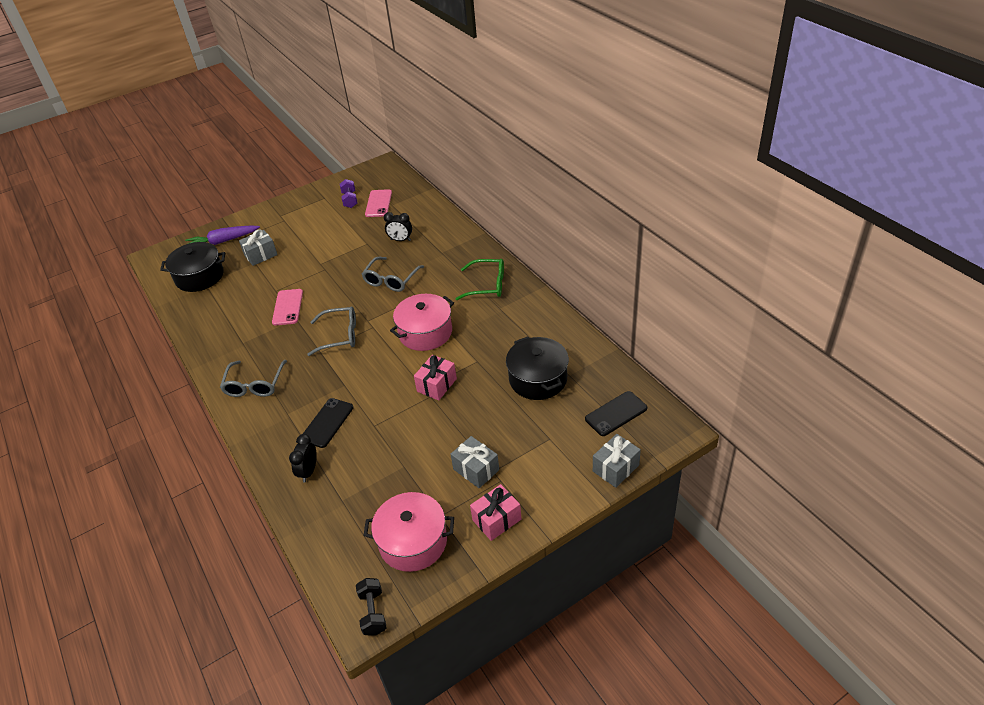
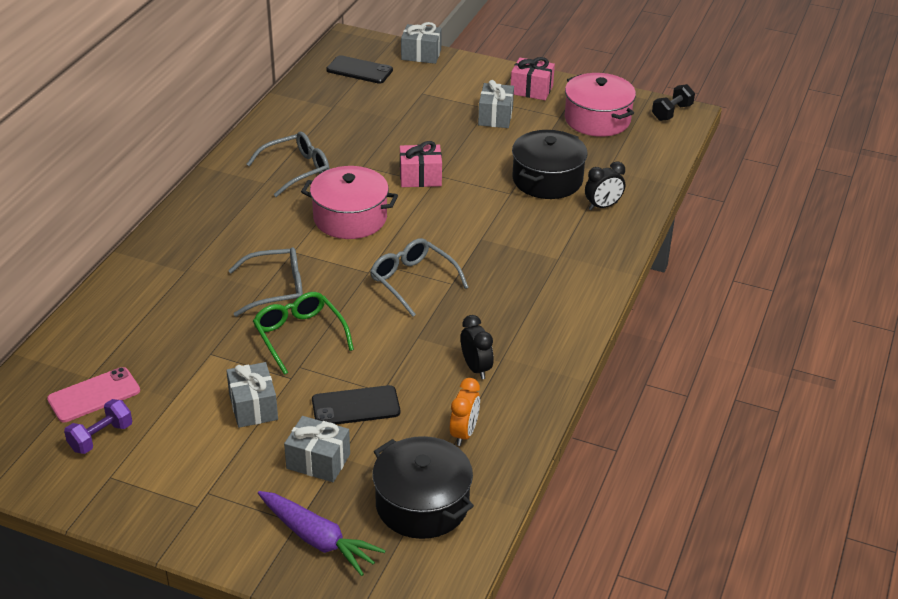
camera: 130 degrees left, 5 degrees down
grey glasses [220,360,287,397] -> grey glasses moved to [247,132,329,197]
pink phone [272,289,303,325] -> none
black phone [303,398,353,448] -> black phone moved to [312,385,400,424]
black clock [384,212,412,241] -> black clock moved to [461,315,494,379]
green glasses [456,259,504,300] -> green glasses moved to [253,292,354,375]
black pot [506,336,569,400] -> black pot moved to [512,130,588,199]
none -> grey gift [226,362,278,428]
none -> orange clock [450,378,480,446]

